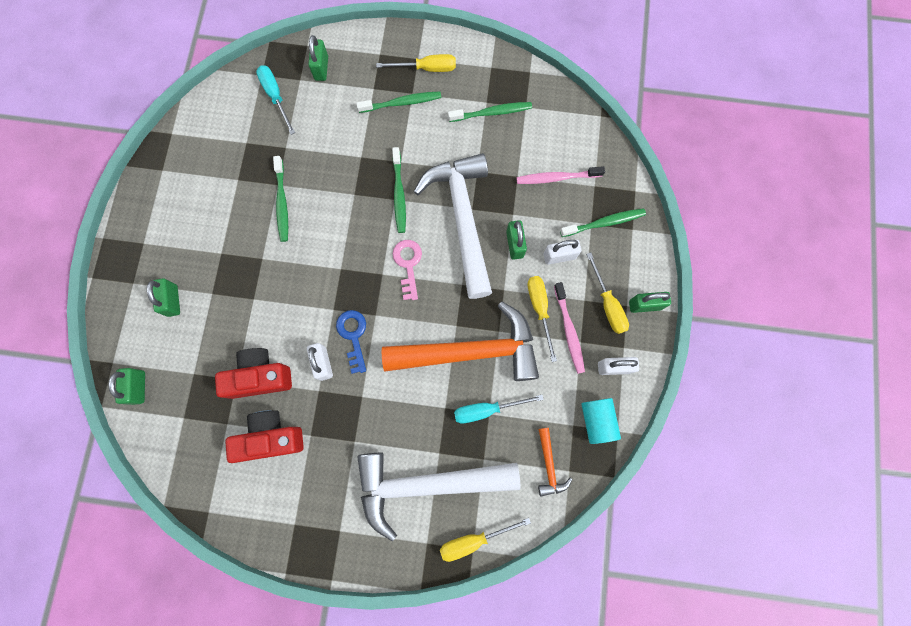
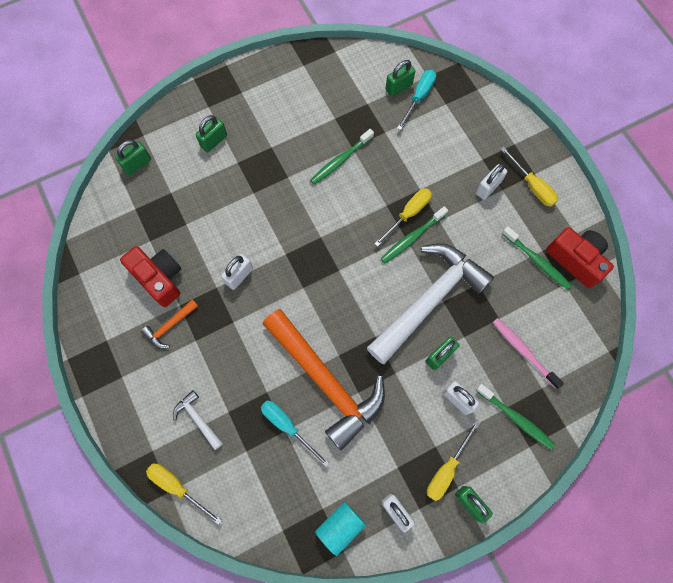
camera: 55 degrees right, 5 degrees down
red camera [215,348,292,399] -> red camera moved to [546,227,614,288]
green padlock [308,35,328,81] -> green padlock moved to [386,60,415,97]
blue key [336,310,366,374] -> none
green toothbrush [356,91,441,113] -> white padlock [476,164,507,200]
white hammer [357,452,521,541] -> white hammer [173,390,223,450], size x0.41
pink key [393,240,422,300] -> none
yellow screwdriver [528,276,557,362] -> yellow screwdriver moved to [374,188,432,247]
orange hammer [538,428,573,496] -> orange hammer moved to [141,299,198,349]
pink toothbrush [554,282,585,374] -> none

